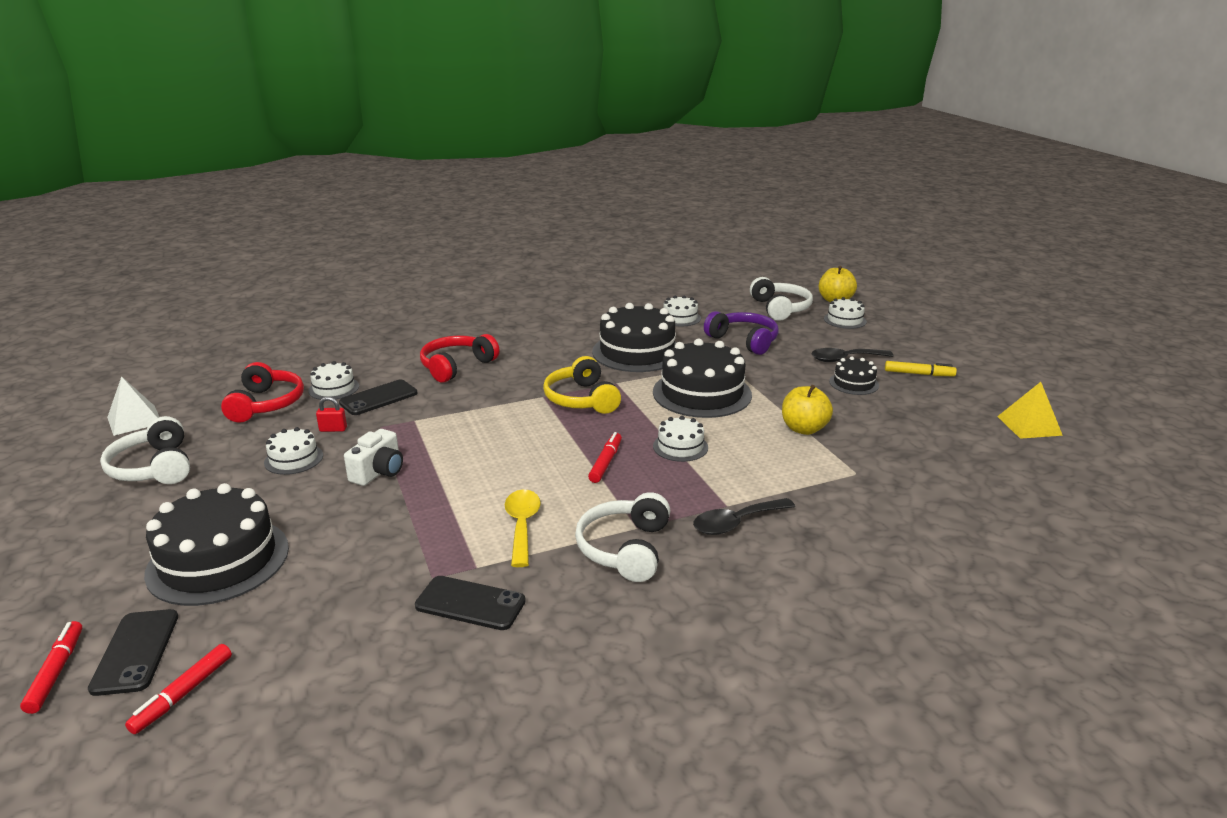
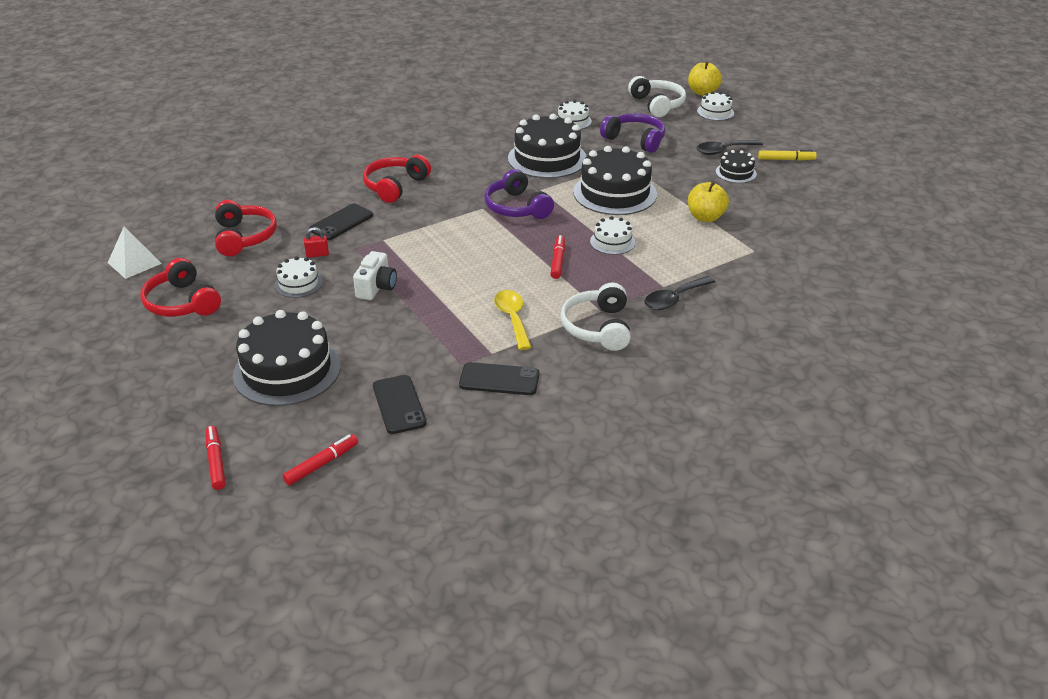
camera: 10 degrees left, 10 degrees up
black phone [88,609,178,696] -> black phone moved to [373,375,426,434]
white headphones [100,416,190,484] -> red headphones [140,258,221,317]
red marker [125,644,232,734] -> red marker turned 150 degrees counterclockwise [283,434,358,485]
white cake [308,361,359,400] -> none
yellow headphones [543,356,621,414] -> purple headphones [484,169,554,219]
yellow pyramid [997,382,1063,439] -> none

